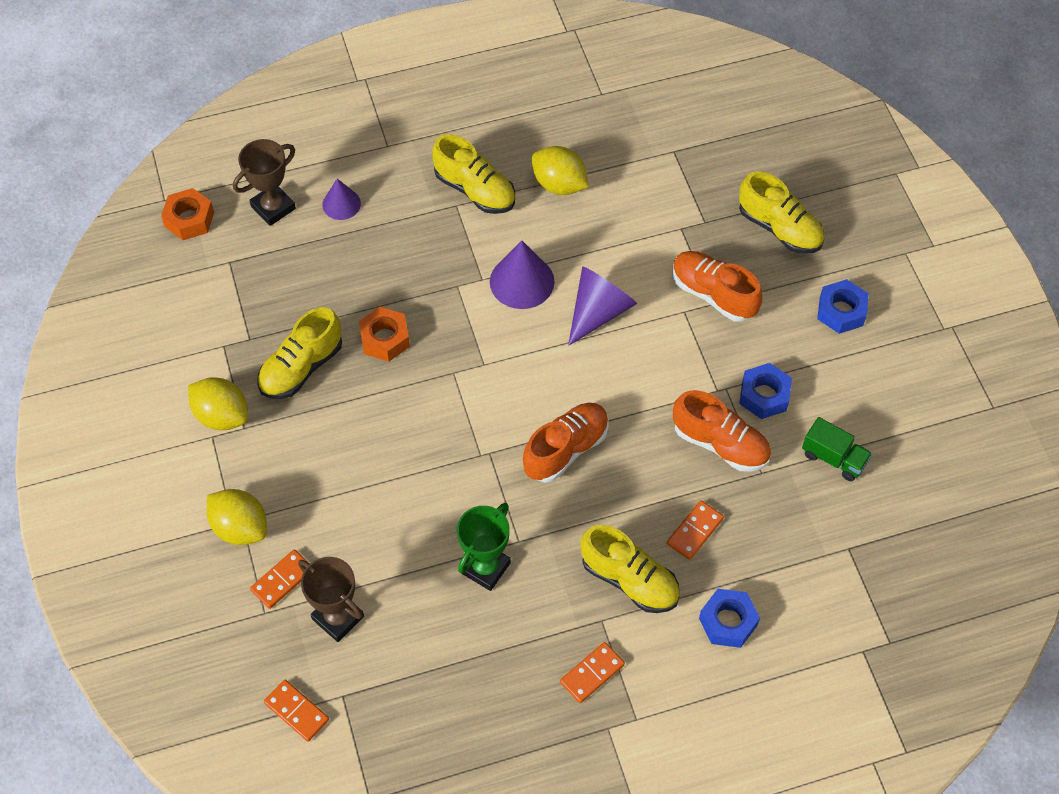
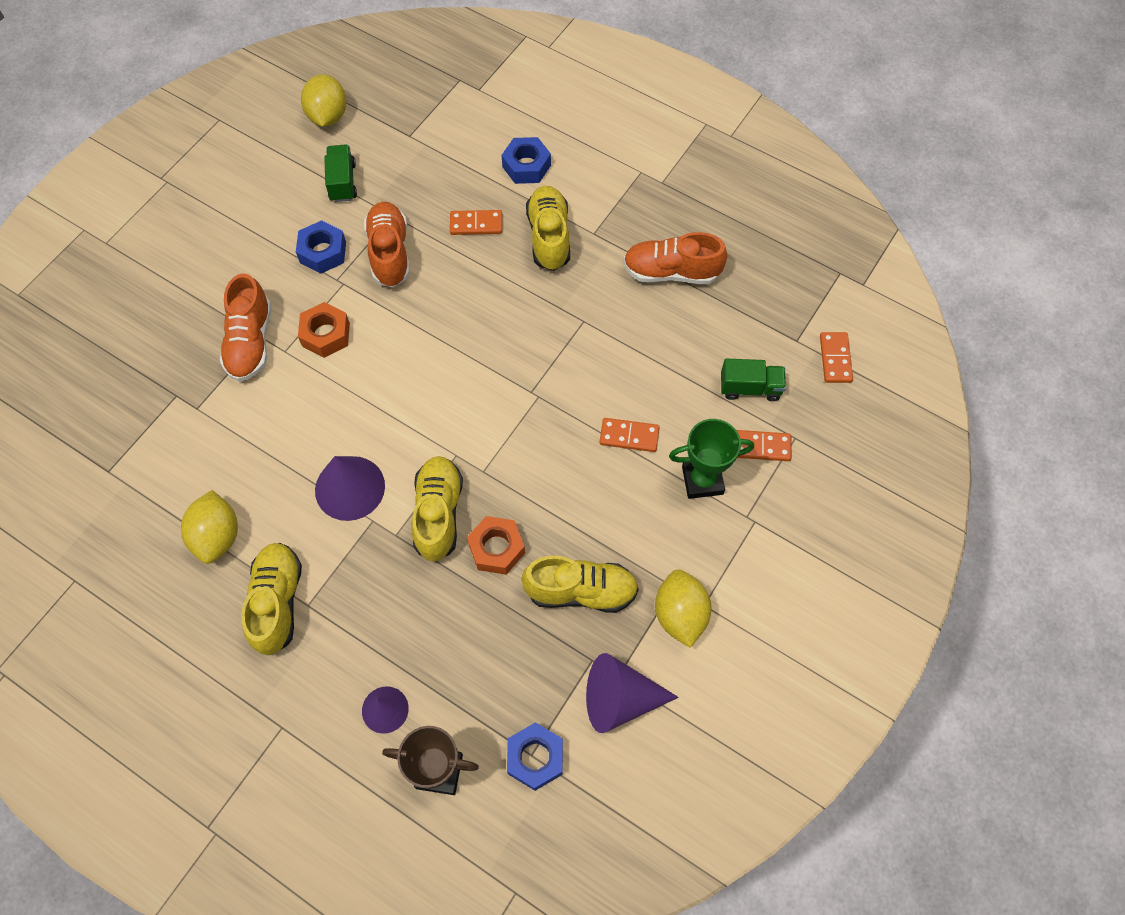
camera: 130 degrees left, 5 degrees up
orange nut [161,188,214,240] -> orange nut moved to [298,302,350,358]
yellow lemon [207,489,267,545] -> yellow lemon moved to [301,74,347,127]
brown trophy [298,557,364,642] -> green truck [721,359,786,401]
green trophy [457,503,511,591] -> green trophy moved to [669,419,754,499]
orange shoe [523,403,609,483] -> orange shoe moved to [623,232,727,284]
orange domino [560,642,625,703] -> orange domino moved to [599,418,660,452]
purple cone [568,266,637,346] -> purple cone moved to [586,653,679,733]
yellow shoe [739,171,824,254] -> yellow shoe moved to [411,456,463,562]
blue nut [817,279,869,334] -> blue nut moved to [507,722,563,791]

